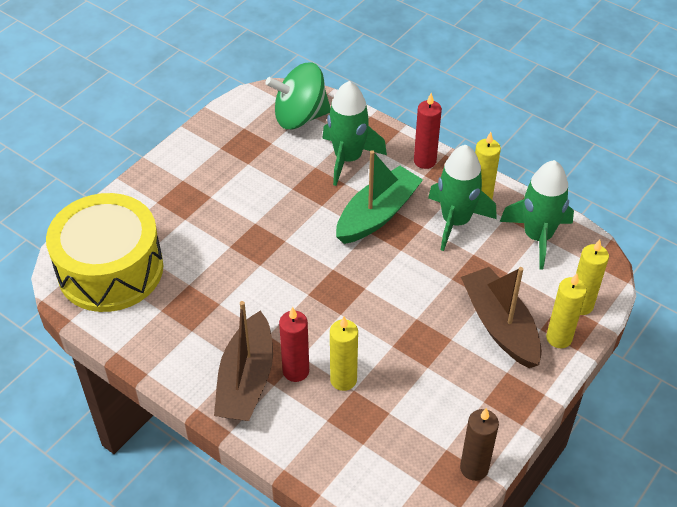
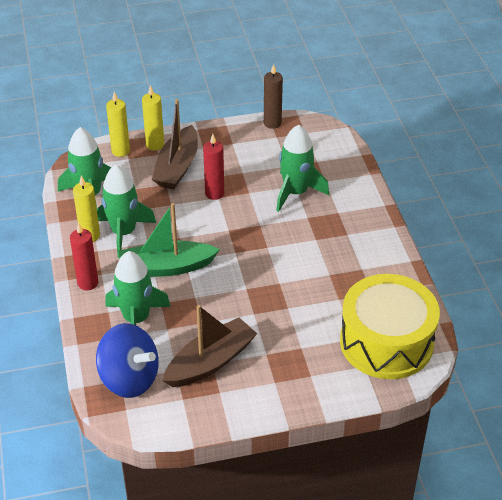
camera: 140 degrees left, 5 degrees down
brown boat [214,301,273,421] -> brown boat moved to [162,305,257,387]
green spinning top [265,62,331,129] -> blue spinning top [96,323,159,398]
red candle [279,307,309,382] -> red candle moved to [203,134,224,200]
yellow candle [330,316,358,391] -> green rocket [276,125,329,212]

